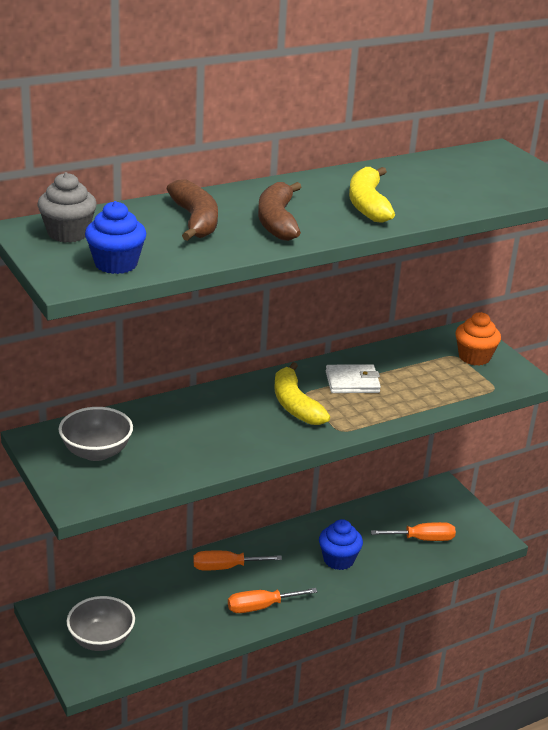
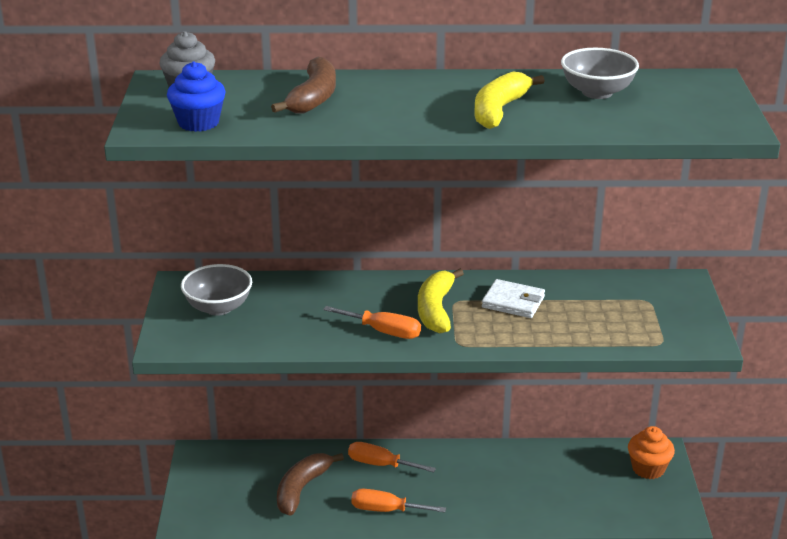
camera: 30 degrees right, 0 degrees up
grey bowl [67,596,135,651] -> grey bowl moved to [561,48,639,99]
brown banana [258,182,301,241] -> brown banana moved to [277,453,344,516]
blue cupcake [319,519,363,570] -> none
orange screwdriver [371,522,456,541] -> orange screwdriver moved to [323,306,421,339]
orange cupcake [455,312,501,366] -> orange cupcake moved to [628,426,675,479]

